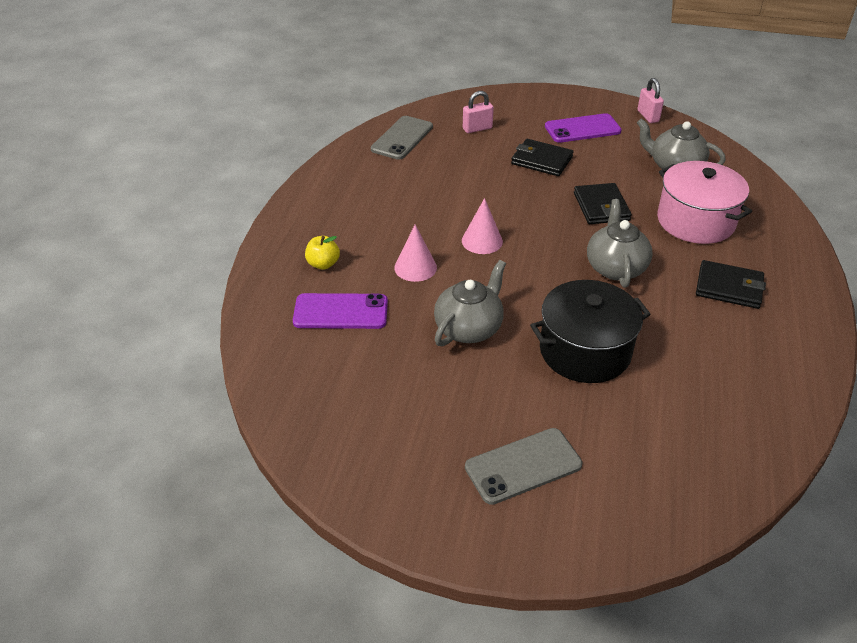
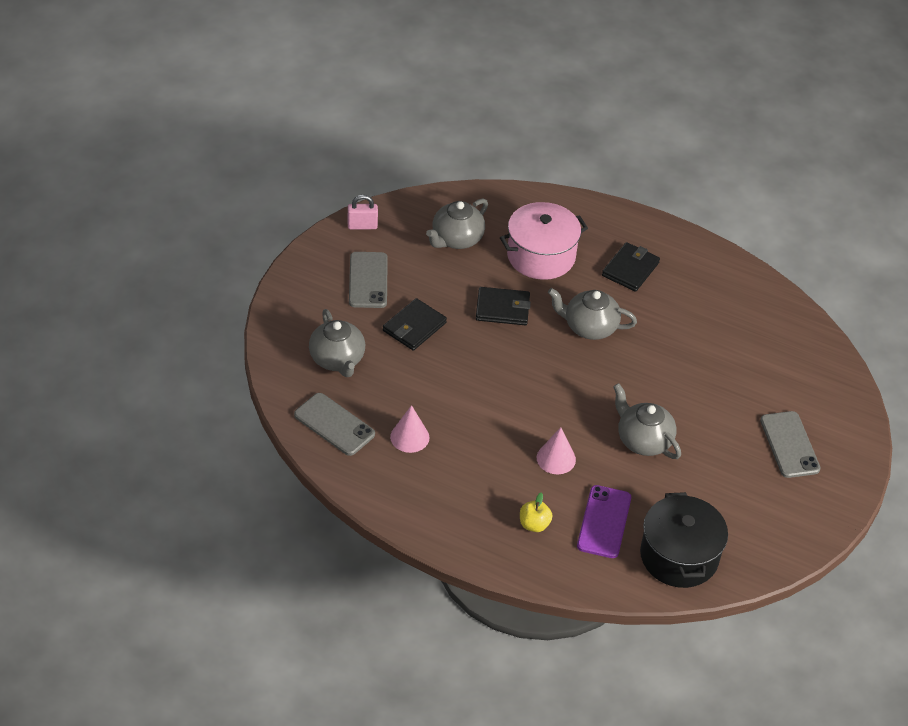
camera: 80 degrees left, 5 degrees up
pink cone [462,198,503,254] -> pink cone moved to [390,405,430,453]
pink padlock [463,91,494,133] -> grey teapot [309,309,365,377]
black pot [530,280,651,383] -> black pot moved to [640,492,728,588]
purple phone [545,113,622,143] -> grey phone [349,252,388,308]

